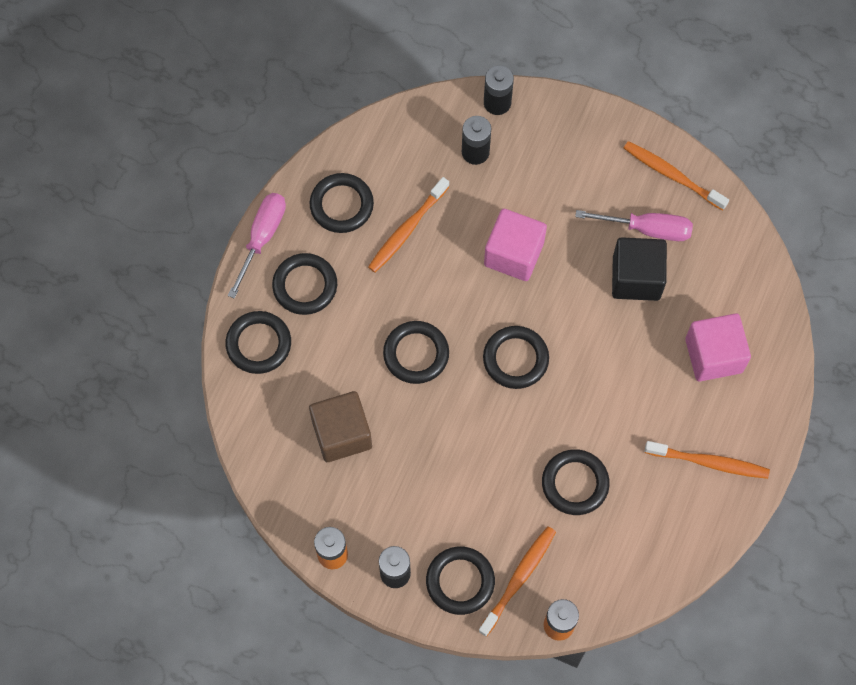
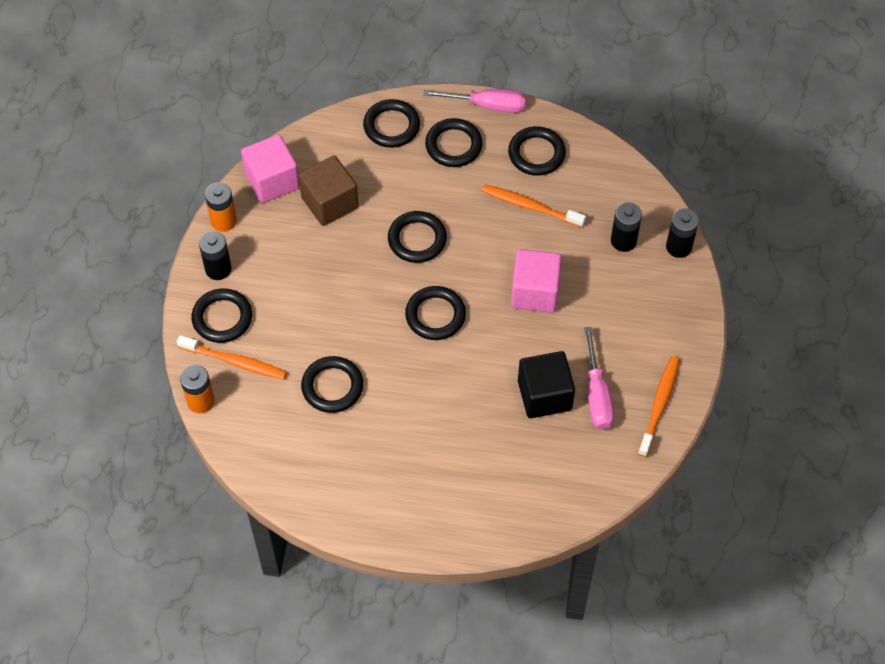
camera: 75 degrees right, 10 degrees down
orange toothbrush [645,441,770,479] -> none
pink cube [685,313,751,381] -> pink cube moved to [241,134,300,203]

